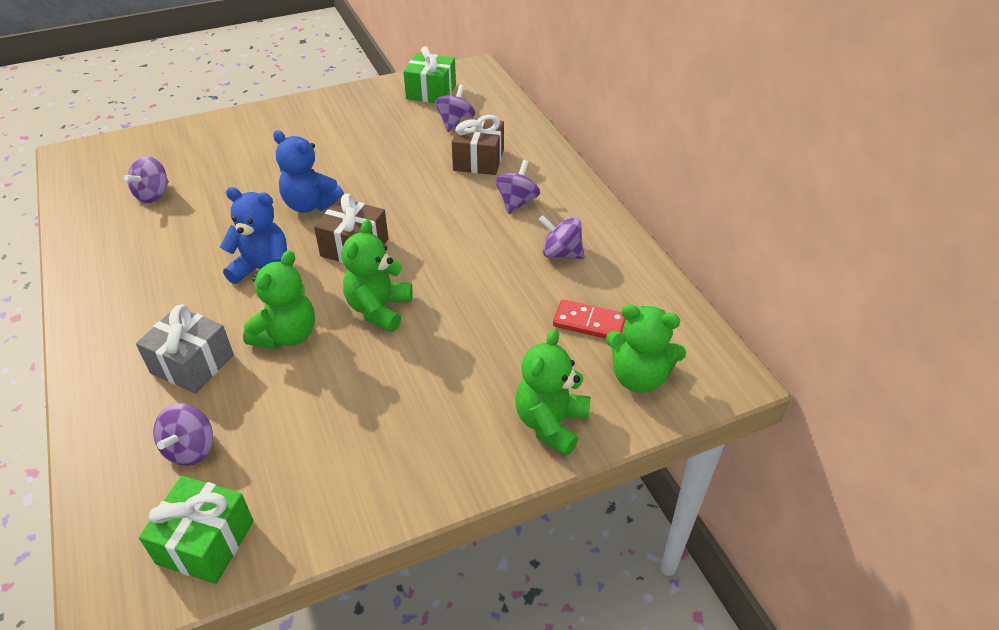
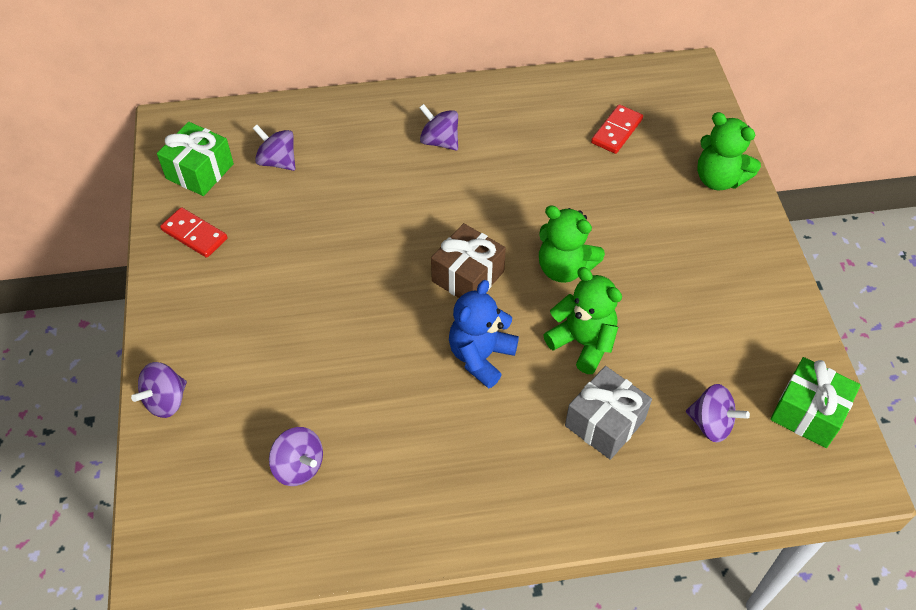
camera: 75 degrees left, 10 degrees up
blue teddy bear [273,130,344,213] -> none
brown gift [452,115,504,175] -> none
purple spinning top [539,215,584,259] -> purple spinning top moved to [131,362,187,418]
green teddy bear [606,305,686,393] -> none
none -> red domino [160,207,228,258]

